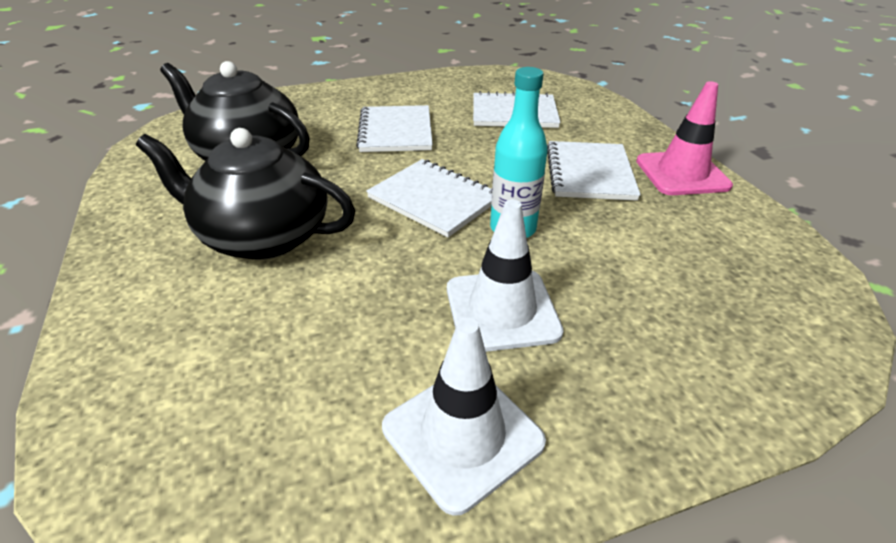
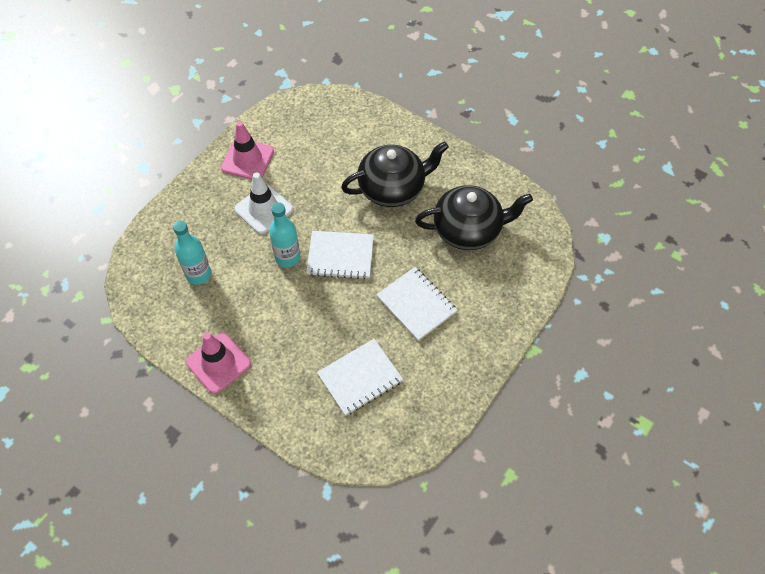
camera: 145 degrees right, 20 degrees up
white traffic cone [382,318,546,516] -> pink traffic cone [221,121,274,180]
white notebook [547,141,641,201] -> none
none -> turquoise bottle [173,220,211,285]

